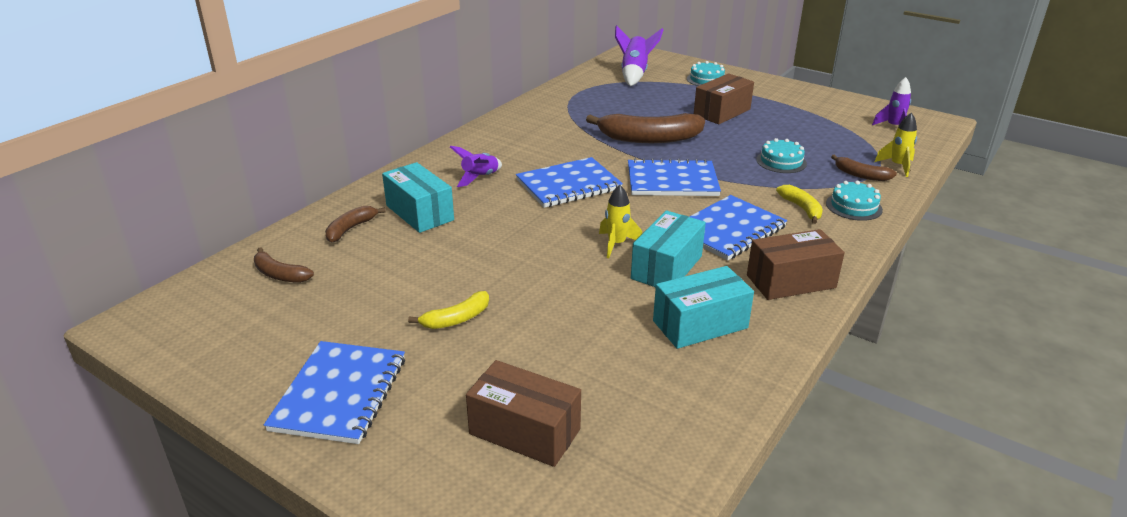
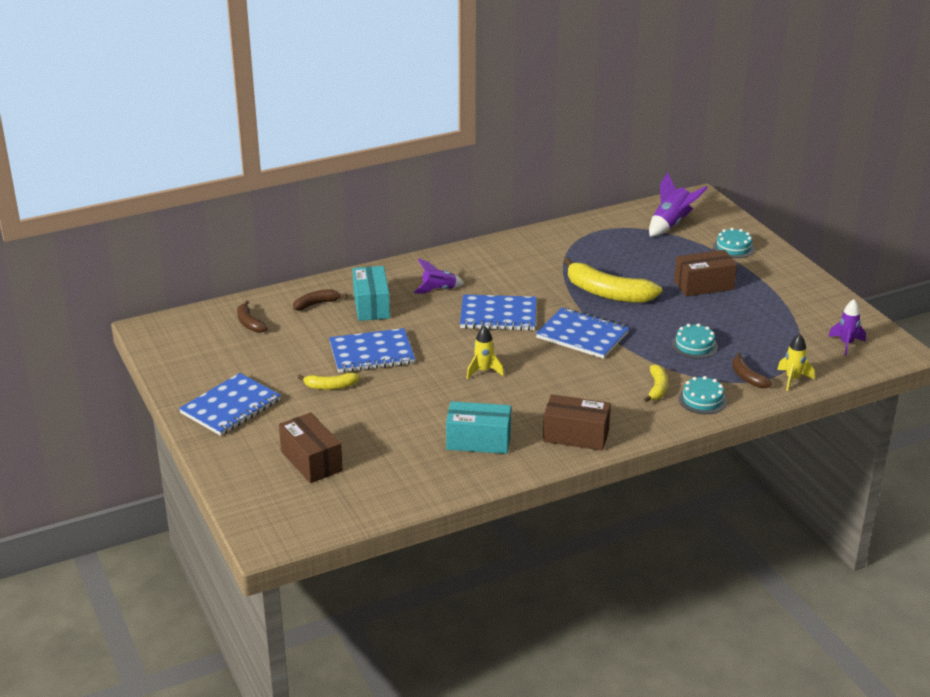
camera: 30 degrees right, 0 degrees up
brown banana [586,113,705,143] -> yellow banana [563,258,662,303]
turquoise box [631,210,706,287] -> none
blue notebook [689,195,788,261] -> blue notebook moved to [329,328,415,373]

